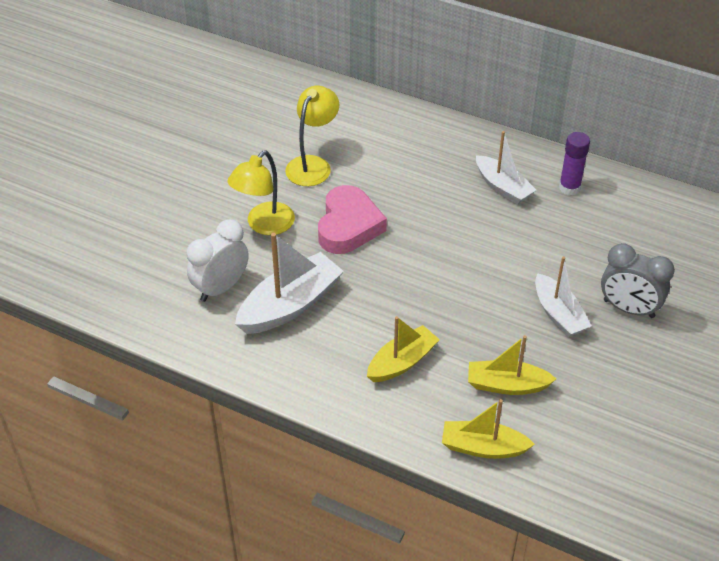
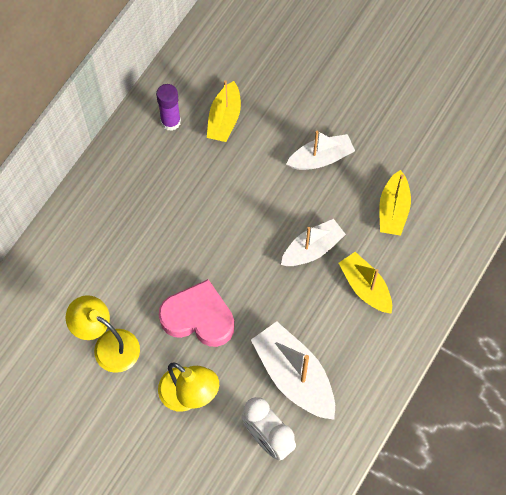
camera: 85 degrees left, 20 degrees up
yellow boat [442,399,535,459] -> yellow boat moved to [207,80,241,142]
white boat [476,131,536,204] -> white boat moved to [281,219,346,266]
grey clock [601,243,675,318] -> none

